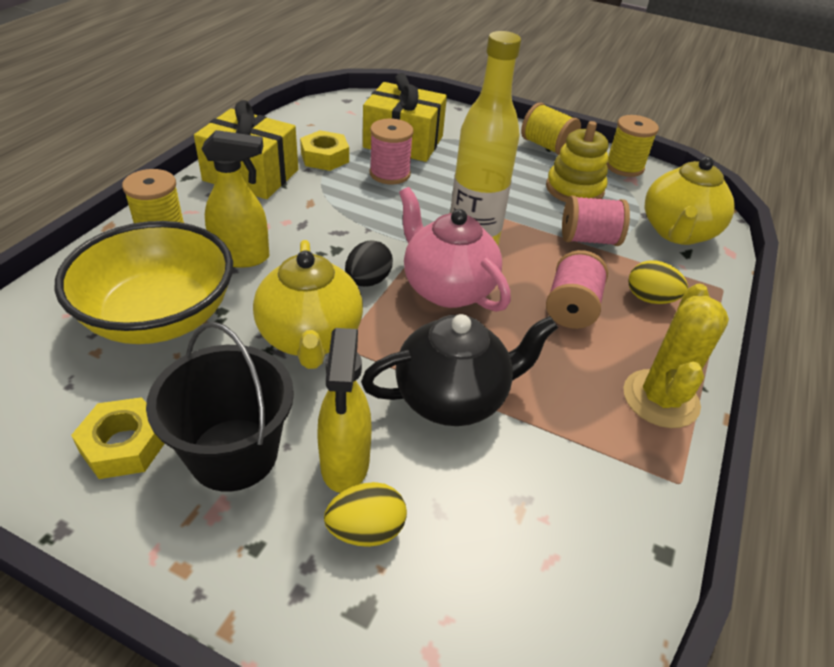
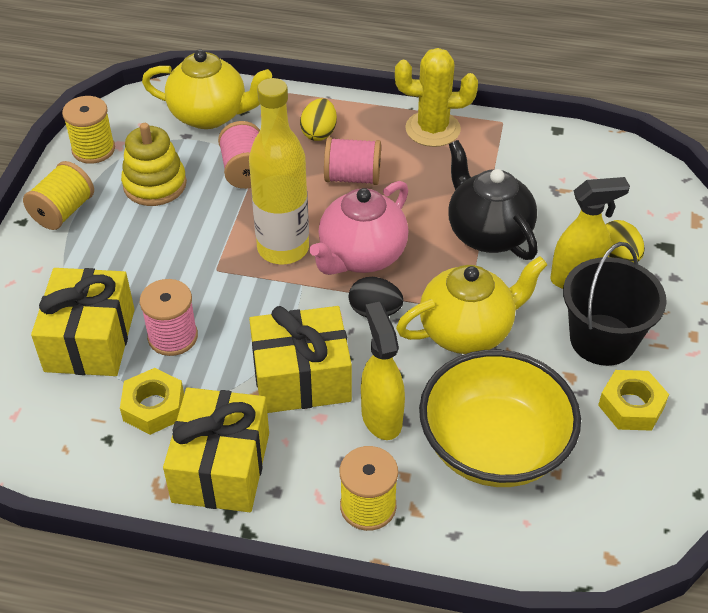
camera: 100 degrees left, 5 degrees up
none -> yellow gift [249,306,352,413]

